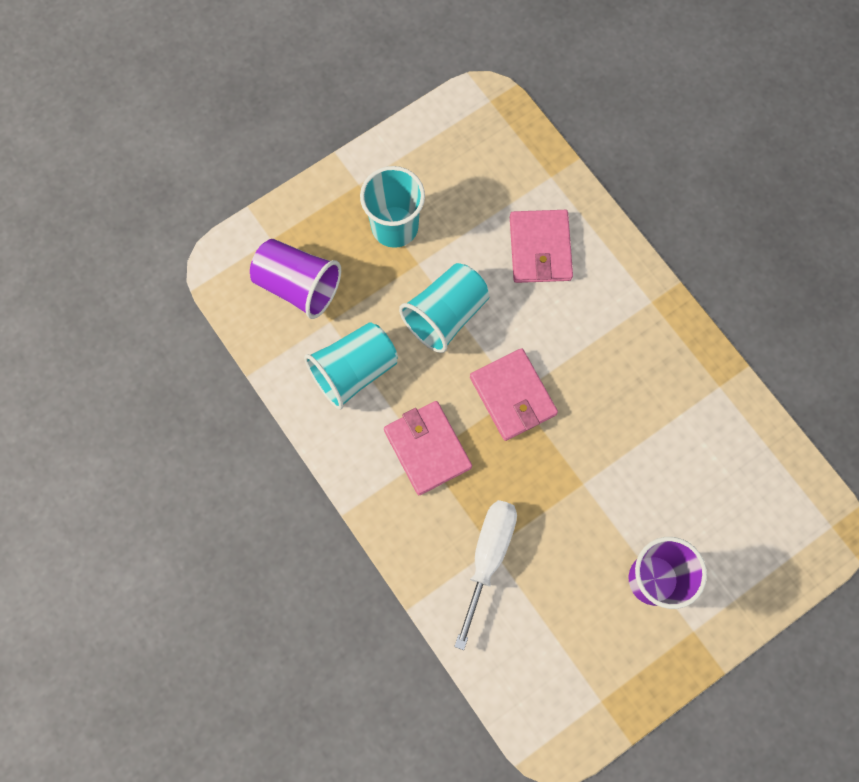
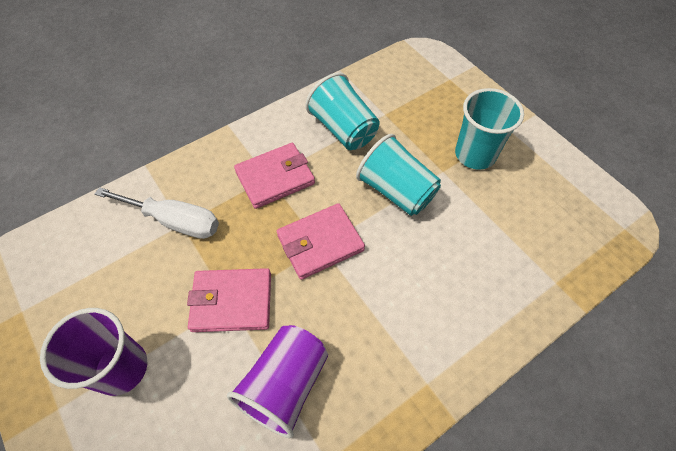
camera: 90 degrees right, 15 degrees down
purple cup [250,239,341,319] -> purple cup moved to [227,325,328,438]
pink wallet [510,210,573,283] -> pink wallet moved to [187,268,271,332]

